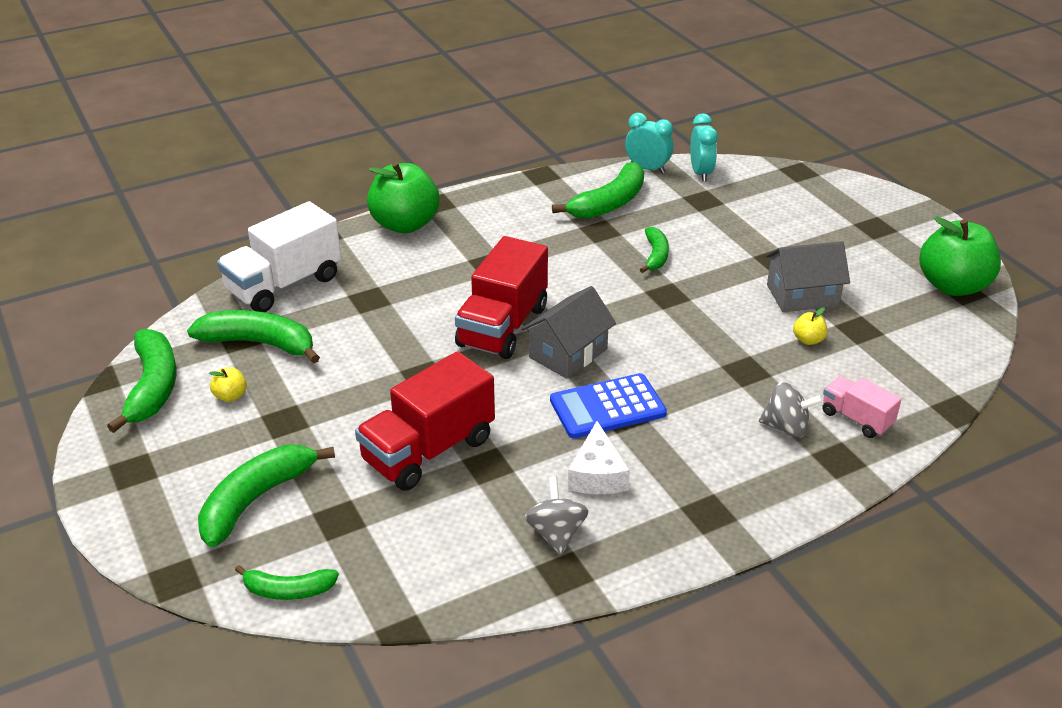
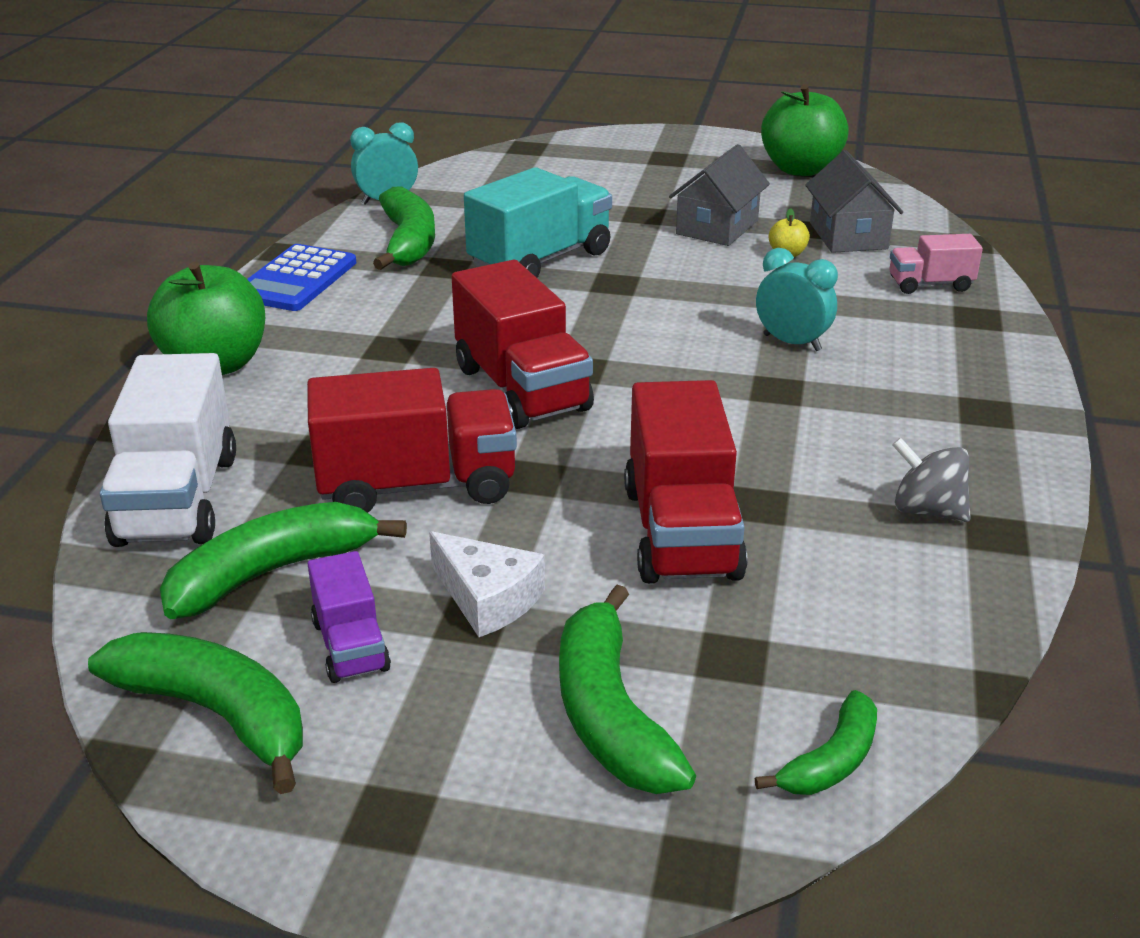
camera: 50 degrees left, 5 degrees down
yellow apple [209,367,247,402] -> purple truck [308,551,391,683]
grey house [521,286,616,379] -> grey house moved to [805,150,903,253]
blue calculator [550,373,667,439] -> blue calculator moved to [247,244,356,311]
white cheese [568,421,630,494] -> white cheese moved to [429,531,545,637]
green banana [640,227,669,273] -> turquoise truck [464,167,612,278]
turquoise clock [690,113,718,182] -> turquoise clock moved to [756,248,838,351]
grey spinning top [759,382,823,437] -> none
none -> red truck [307,368,517,513]

